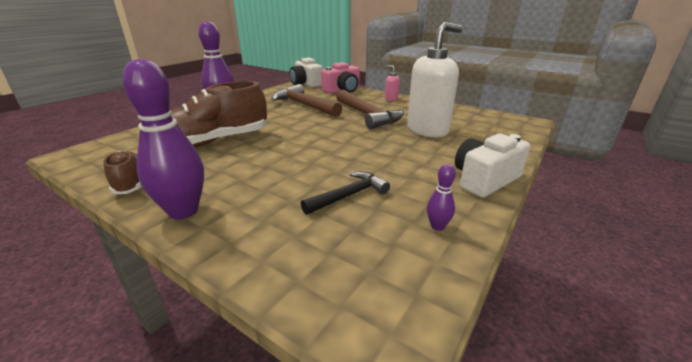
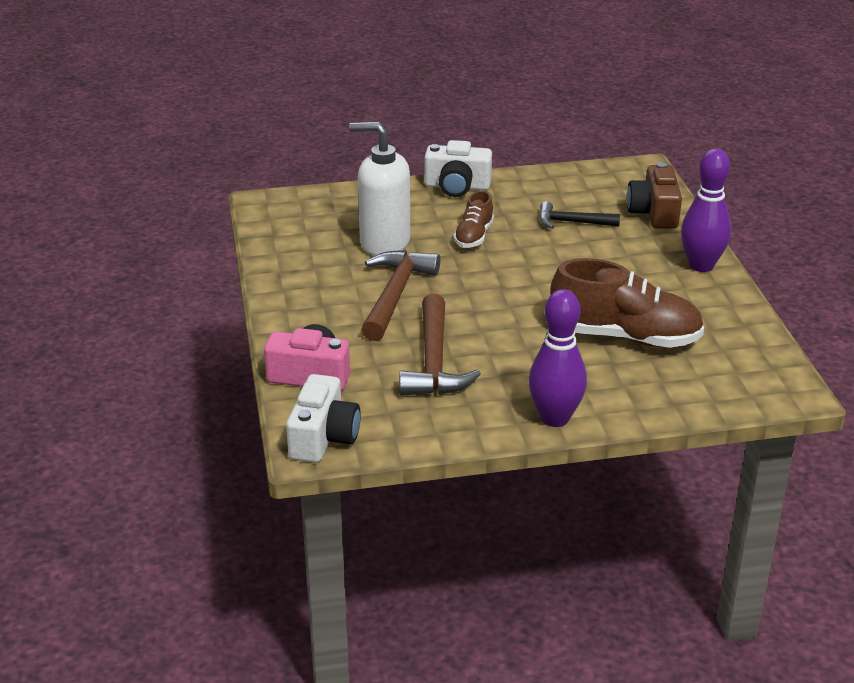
camera: 135 degrees left, 5 degrees up
brown shoe [103,151,142,194] -> brown shoe moved to [454,191,494,248]
pink soap dispenser [385,65,400,101] -> none
purple bowling pin [427,164,456,231] -> none
none -> brown camera [627,162,682,229]

